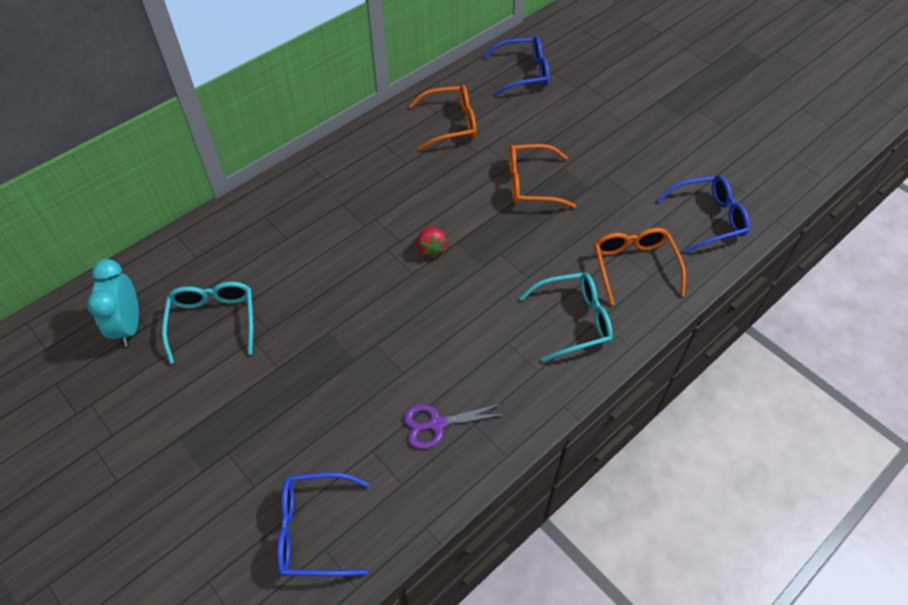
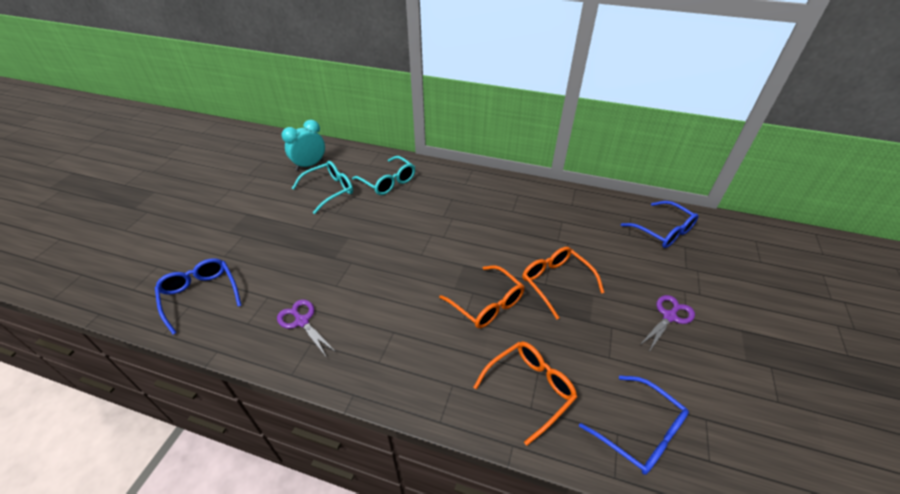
camera: 60 degrees right, 10 degrees down
orange glasses [409,85,476,150] -> orange glasses moved to [439,265,525,328]
red strawberry [417,227,447,258] -> none
turquoise glasses [519,273,613,362] -> turquoise glasses moved to [352,156,415,195]
none -> purple scissors [639,295,695,352]

